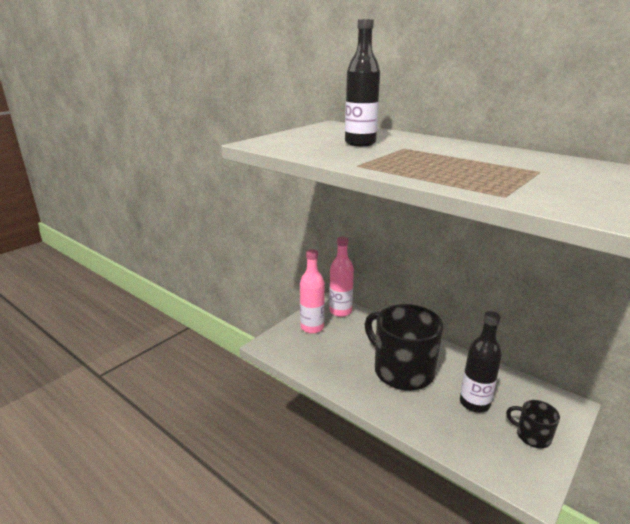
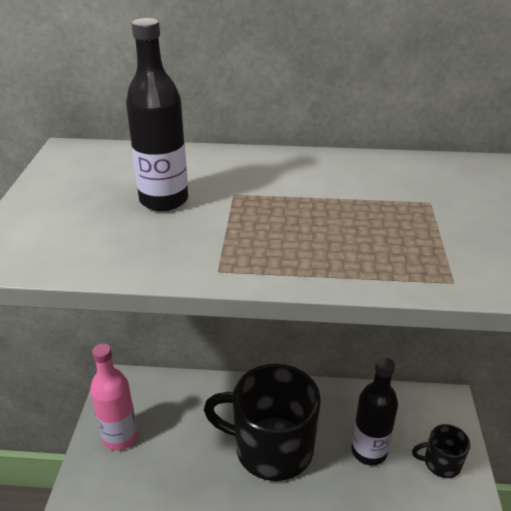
camera: 35 degrees left, 10 degrees up
pink bottle [329,237,354,317] -> none

